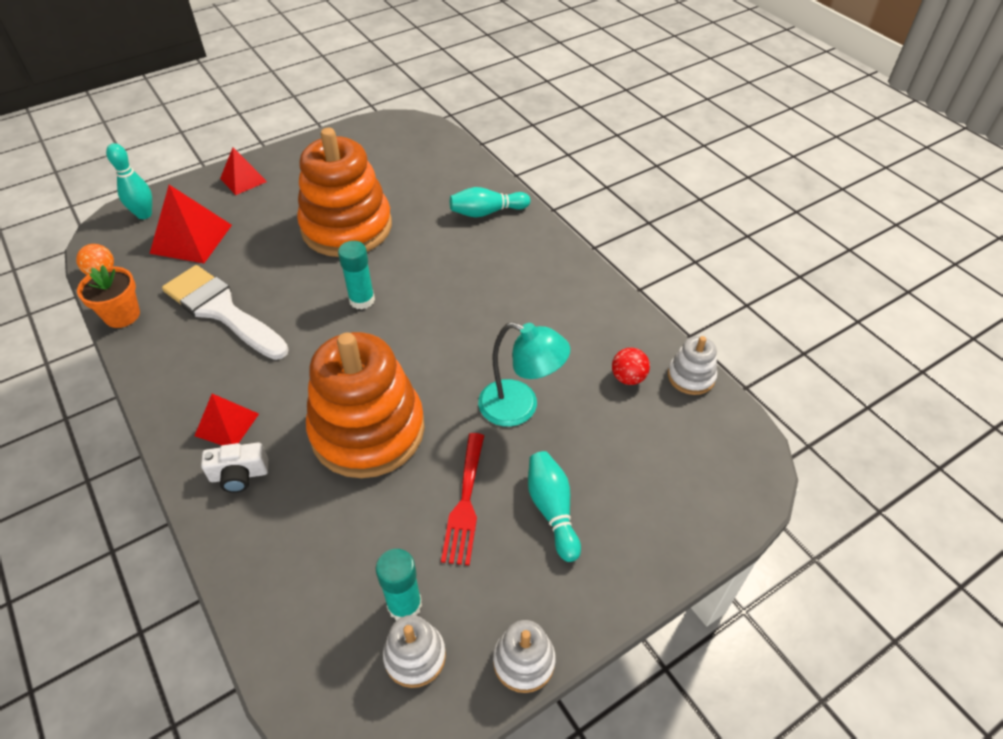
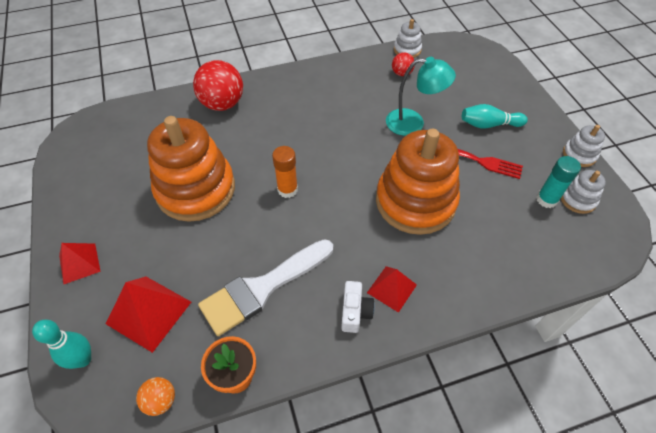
camera: 75 degrees left, 5 degrees up
white camera [201,442,268,493] -> white camera moved to [341,281,375,333]
turquoise glue stick [338,241,375,310] -> orange glue stick [272,146,298,198]
turquoise bowling pin [450,187,530,218] -> red ball [193,60,243,111]
turquoise lamp [478,322,570,427] -> turquoise lamp turned 60 degrees clockwise [386,57,456,136]

